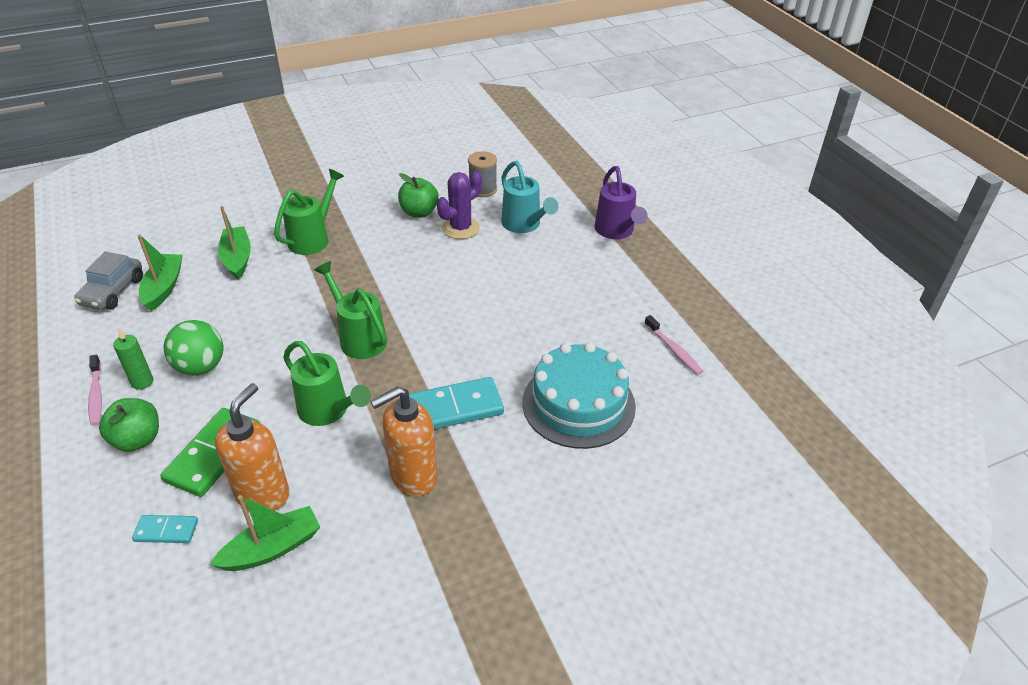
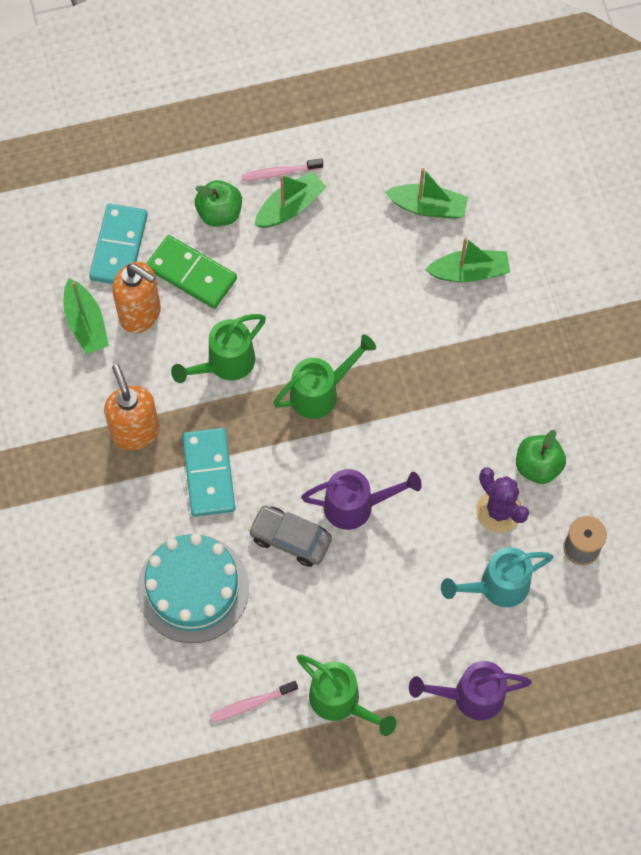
camera: 100 degrees right, 25 degrees up
grey car [74,252,143,310] -> grey car moved to [248,505,332,567]
green candle [113,329,153,390] -> green boat [255,171,327,228]
turquoise domino [132,515,198,543] -> turquoise domino [89,204,148,284], size x1.85
green ball [164,320,223,376] -> none
green watering can [274,169,344,255] -> green watering can moved to [297,655,396,736]
none -> purple watering can [301,469,422,530]

